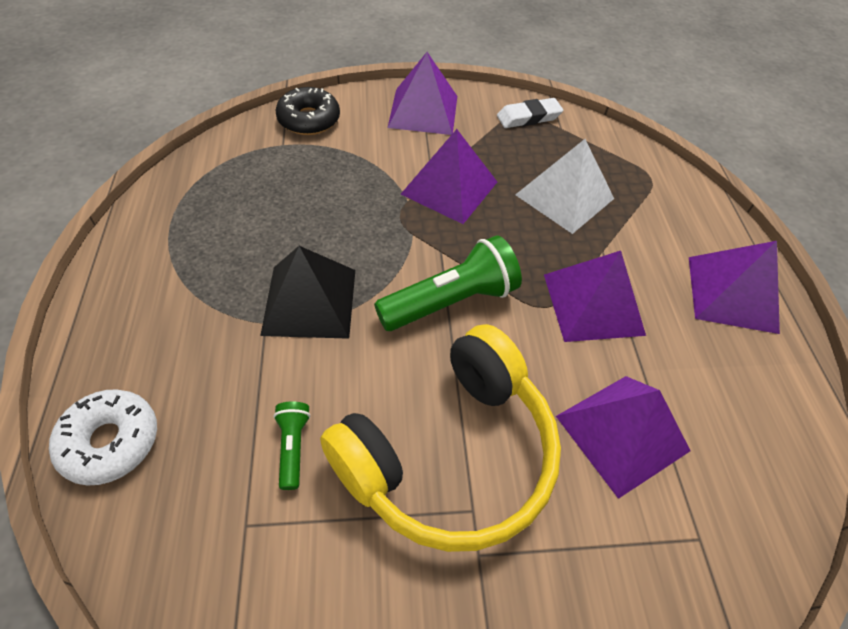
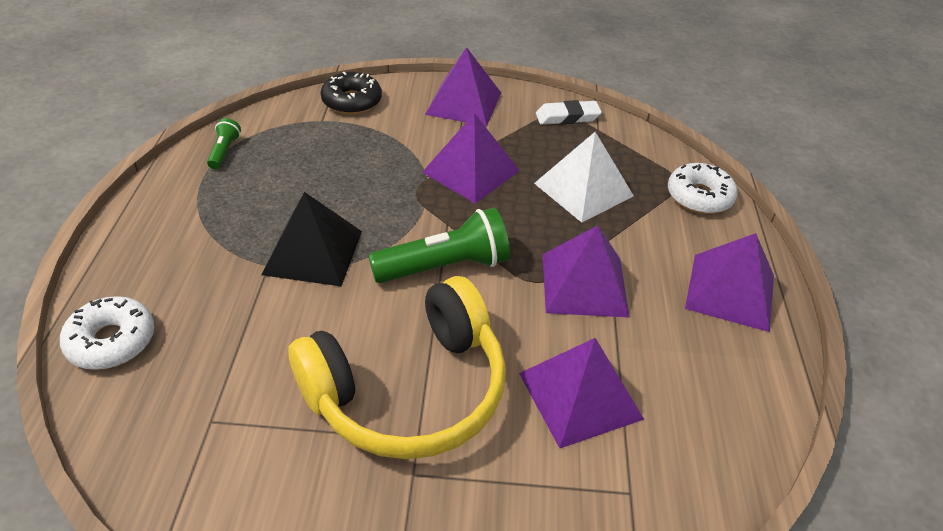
camera: 10 degrees right, 10 degrees down
green flashlight [274,402,310,490] -> green flashlight moved to [207,118,241,169]
none -> white donut [668,163,738,214]

